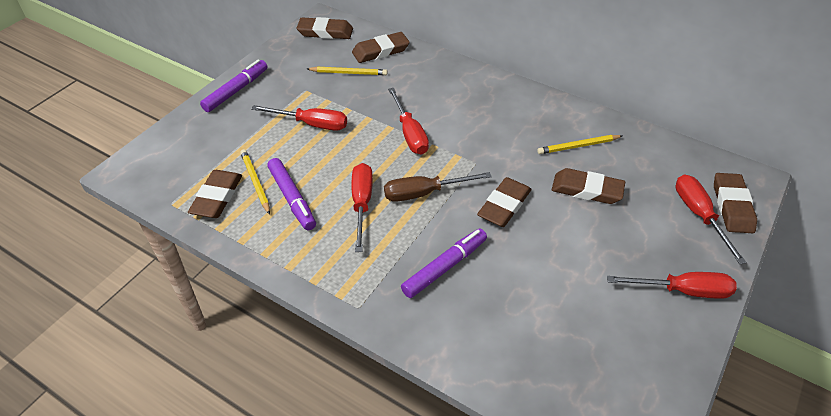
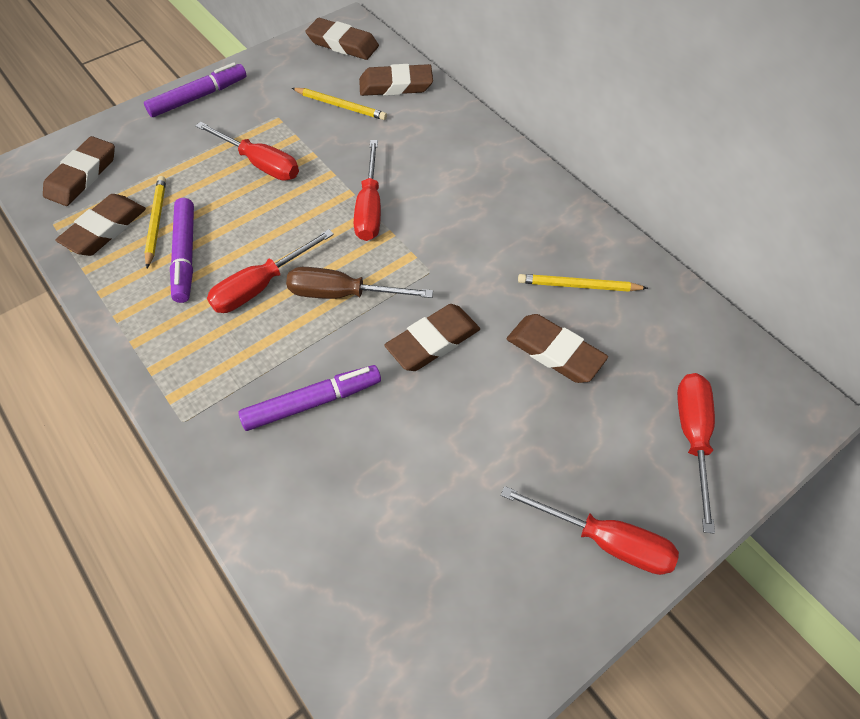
camera: 20 degrees right, 10 degrees up
red screwdriver [351,163,373,252] -> red screwdriver turned 150 degrees counterclockwise [207,229,334,313]
brown eraser [714,173,757,233] -> brown eraser moved to [43,136,115,206]

